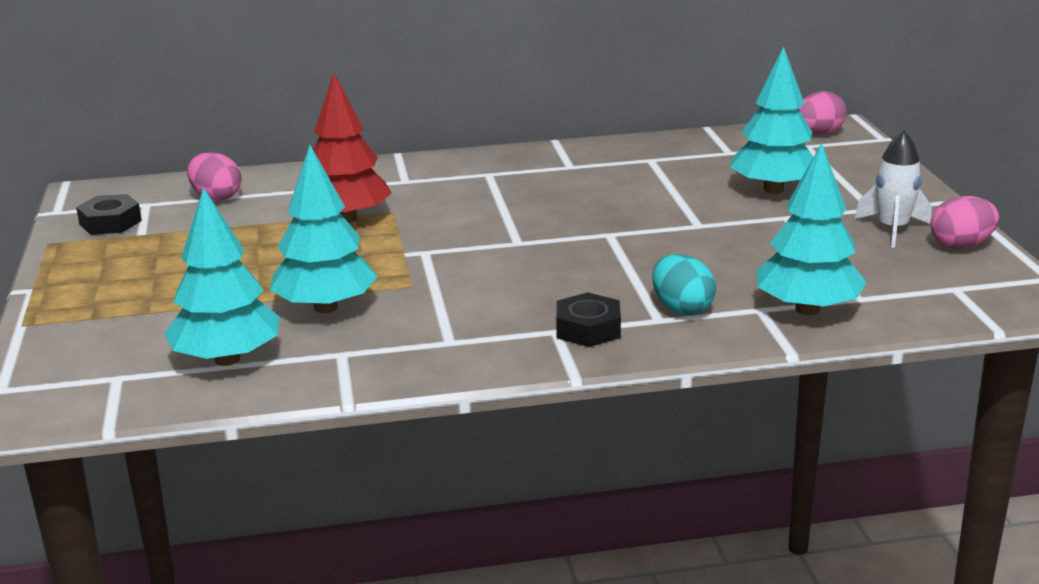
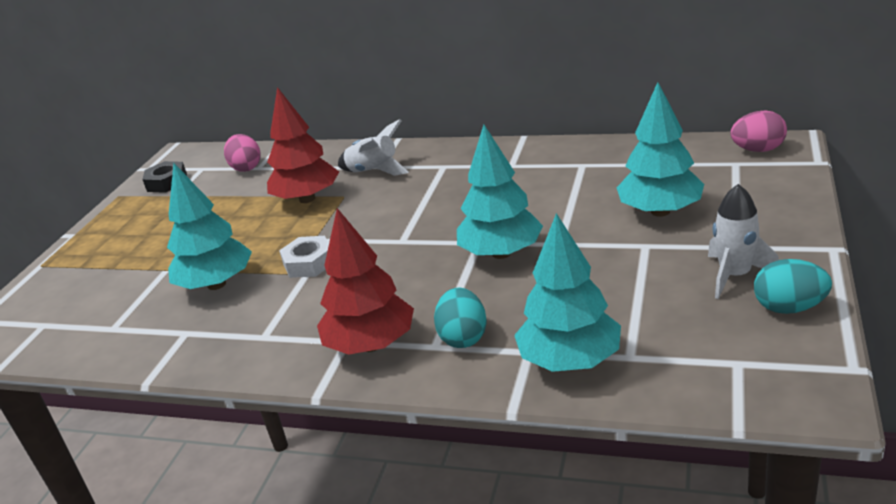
camera: 30 degrees right, 5 degrees up
turquoise tree [164,187,280,366] -> turquoise tree moved to [457,124,543,259]
black nut [557,292,621,347] -> red tree [317,208,414,355]
pink egg [931,196,999,249] -> turquoise egg [754,259,832,314]
none -> white nut [279,236,329,278]
none -> white rocket [338,119,409,176]

